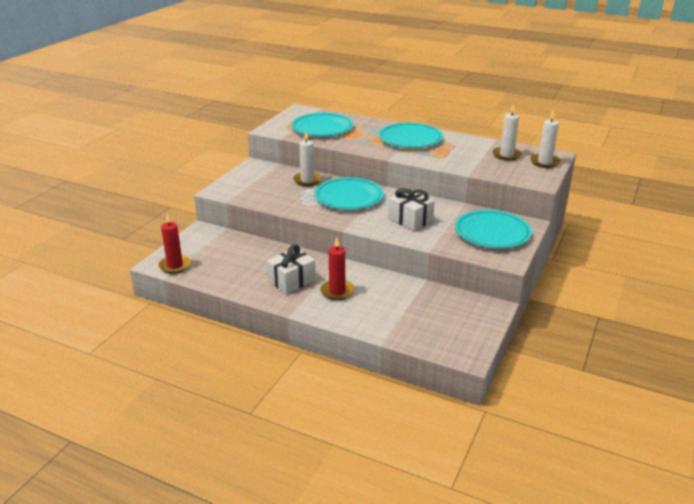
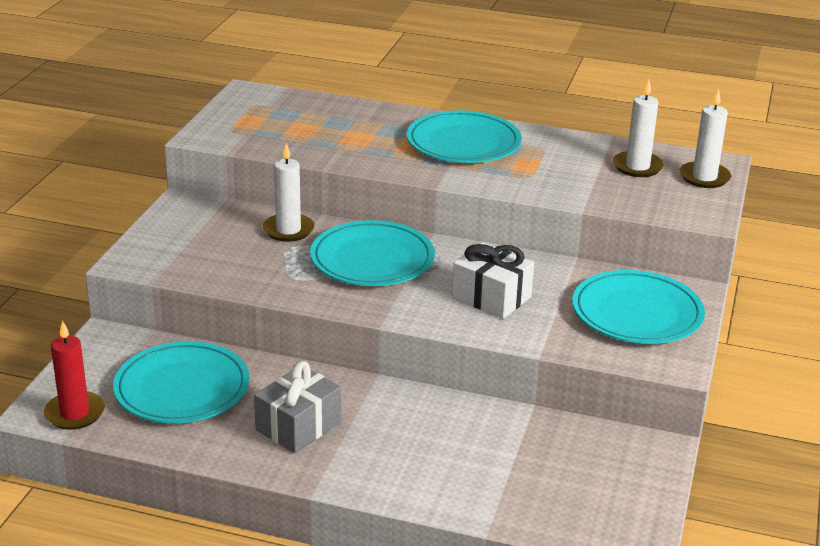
camera: 10 degrees left, 0 degrees up
white gift [267,244,316,294] -> grey gift [254,361,341,453]
turquoise plate [291,113,354,137] -> turquoise plate moved to [113,341,249,423]
red candle [320,237,354,300] -> none

